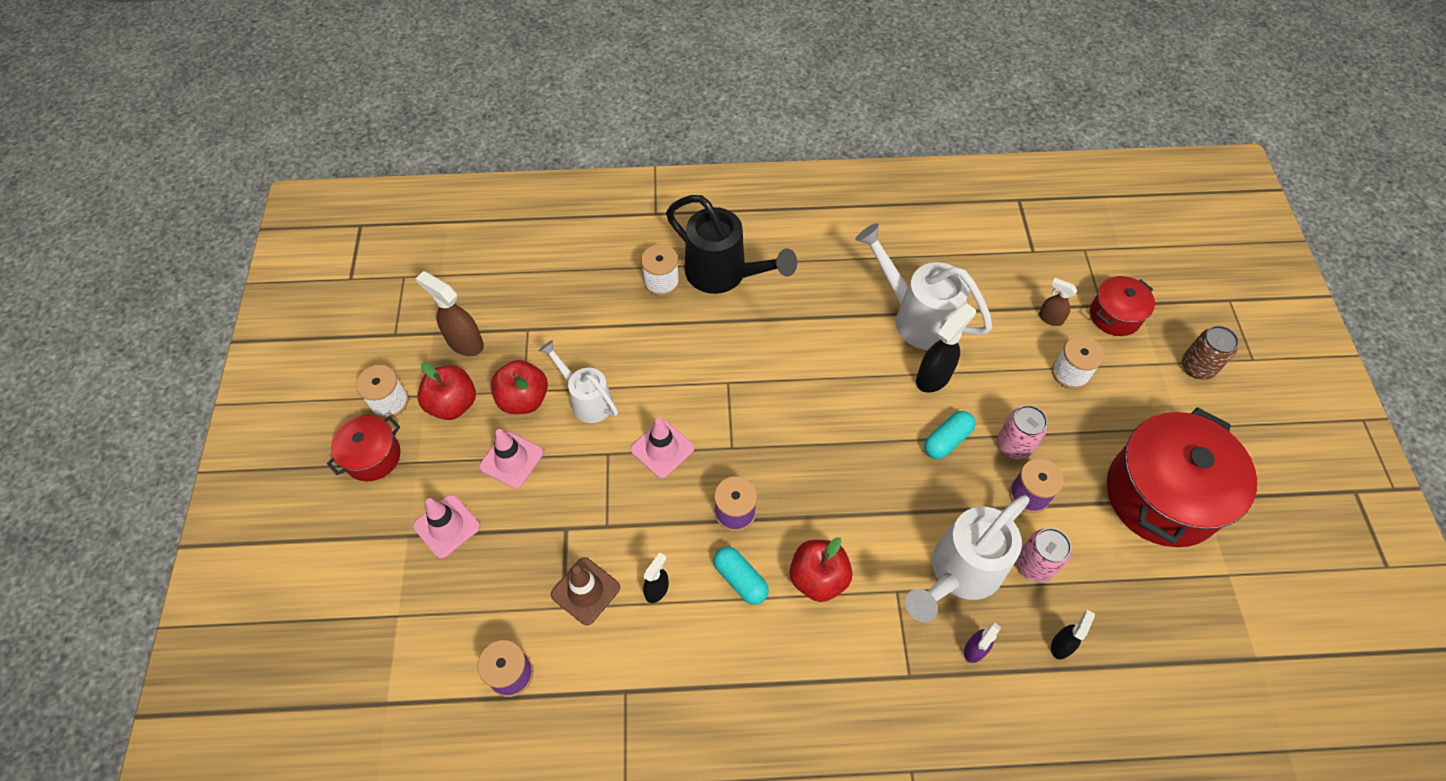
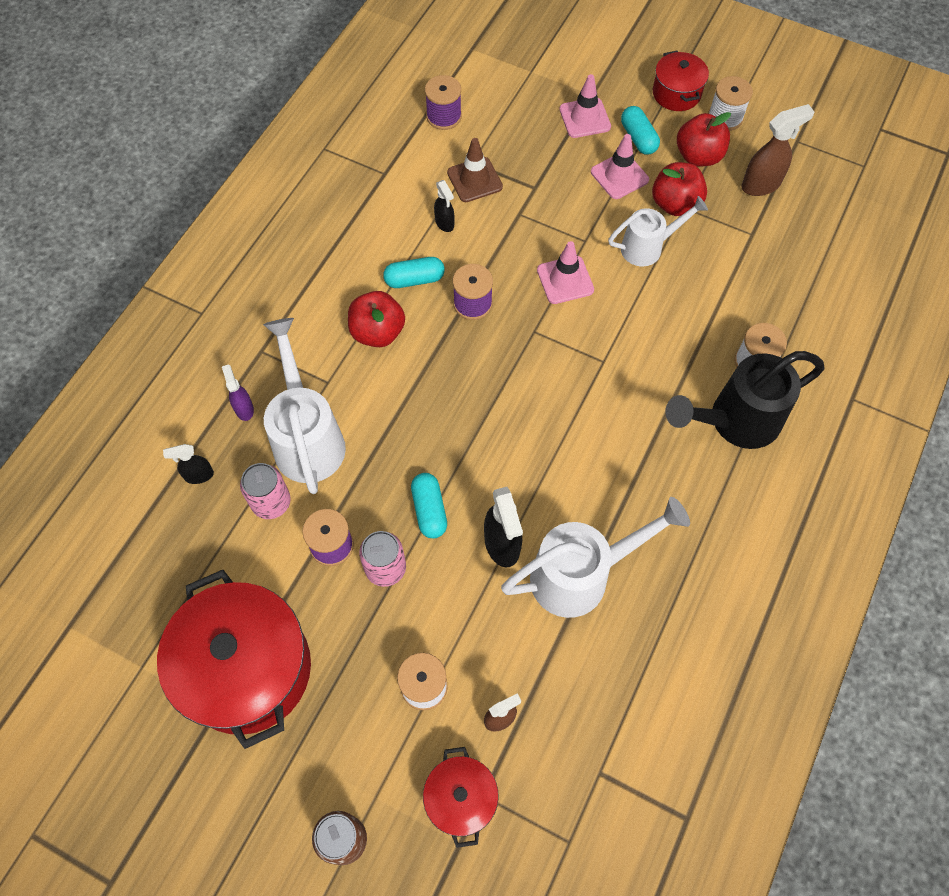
camera: 120 degrees right, 5 degrees up
black spray bottle [1051,610,1095,660] -> black spray bottle turned 105 degrees clockwise [163,444,214,484]
none -> turquoise capsule [621,106,660,155]

